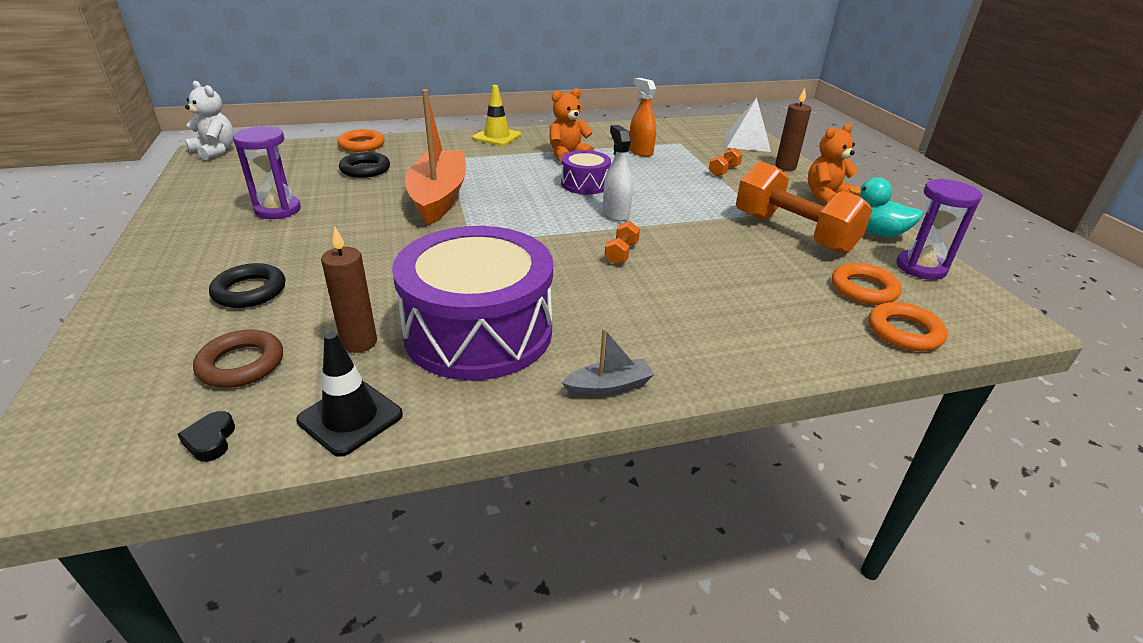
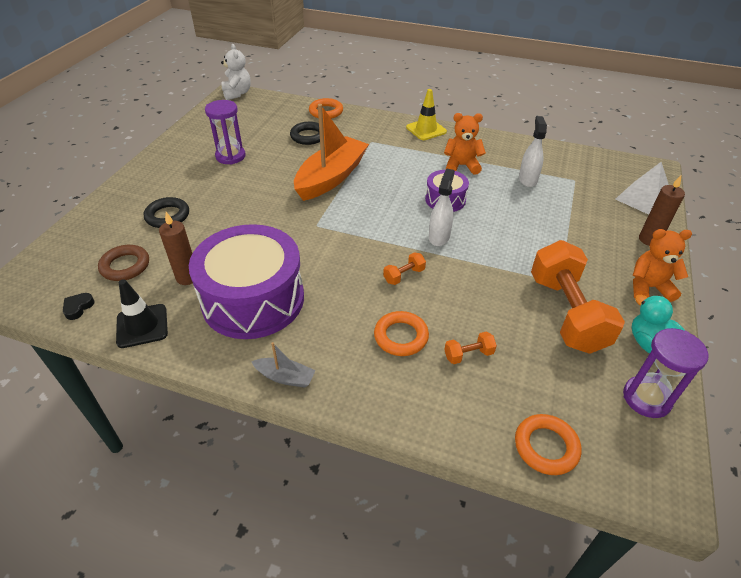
camera: 35 degrees right, 10 degrees up
orange spray bottle [629,78,656,157] -> white spray bottle [519,116,547,187]
orange dumbbell [709,148,743,177] -> orange dumbbell moved to [444,331,497,364]
orange ring [832,263,902,305] -> orange ring moved to [374,311,429,356]

